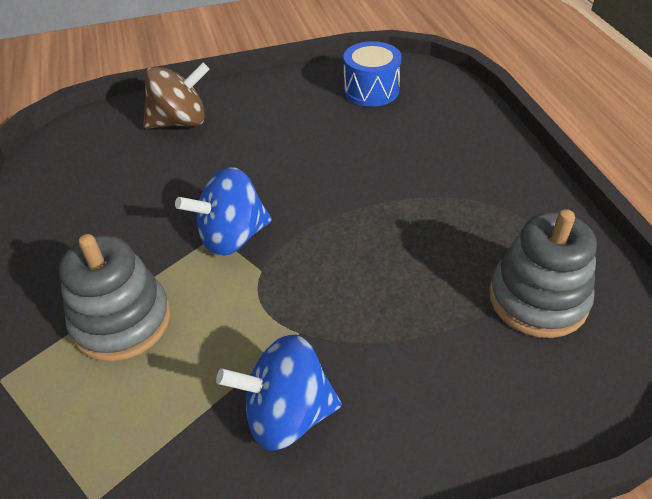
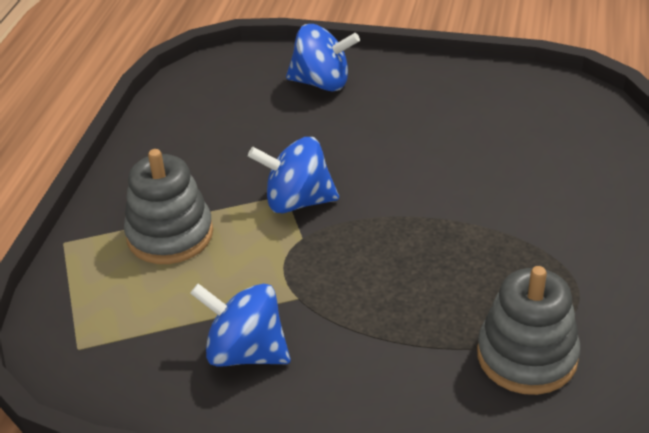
camera: 30 degrees right, 5 degrees down
brown spinning top [143,62,210,129] -> blue spinning top [286,24,360,91]
blue drum [343,41,402,107] -> none

